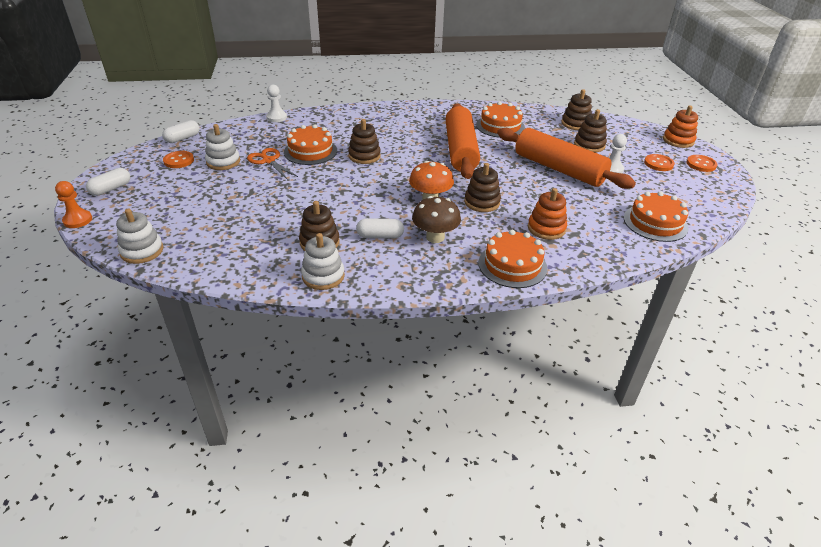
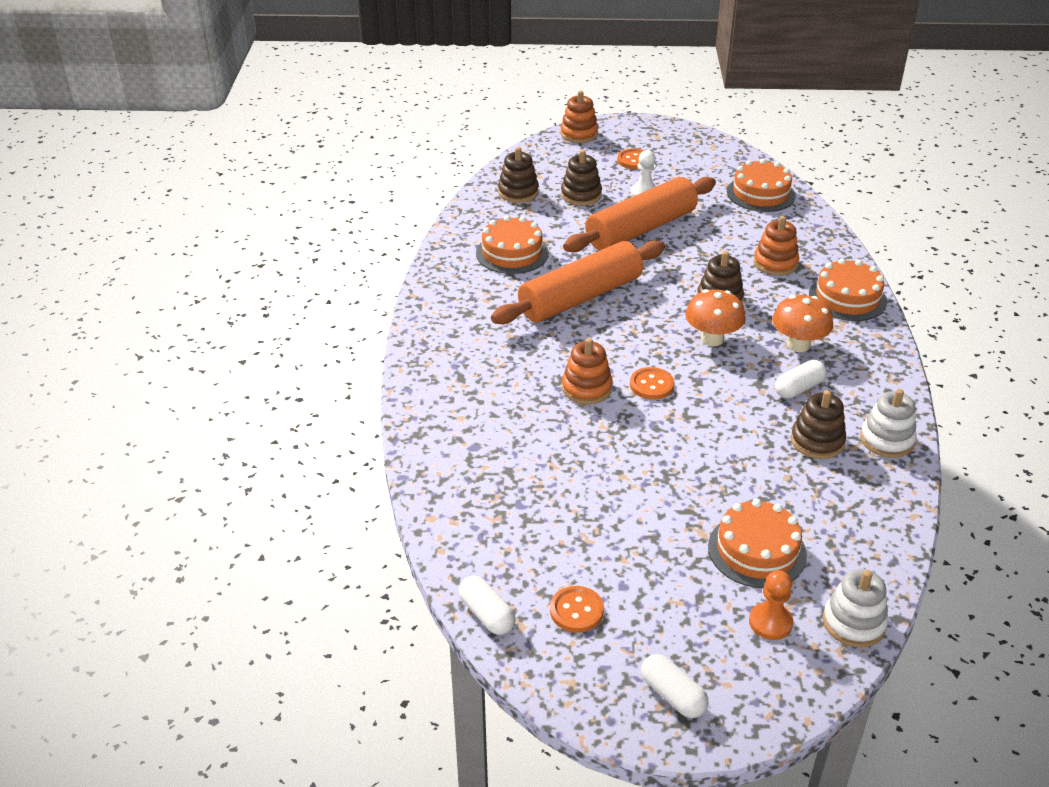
camera: 80 degrees left, 0 degrees up
orange pawn [55,181,92,228] -> orange pawn moved to [749,570,793,640]
white stacking toy [205,124,240,170] -> none
orange scissors [247,148,298,180] -> none
white pawn [266,84,287,122] -> none
orange cake [284,124,337,165] -> orange cake moved to [708,499,807,588]
brown stacking toy [348,119,381,164] -> orange stacking toy [562,338,613,404]
white capsule [356,218,404,239] -> white capsule turned 45 degrees clockwise [775,360,827,399]
brown mushroom [412,196,461,243] -> orange mushroom [772,295,833,352]
orange rolling pin [446,103,480,179] -> orange rolling pin turned 45 degrees counterclockwise [491,240,665,324]
orange button [687,155,718,172] -> orange button moved to [630,367,674,400]

